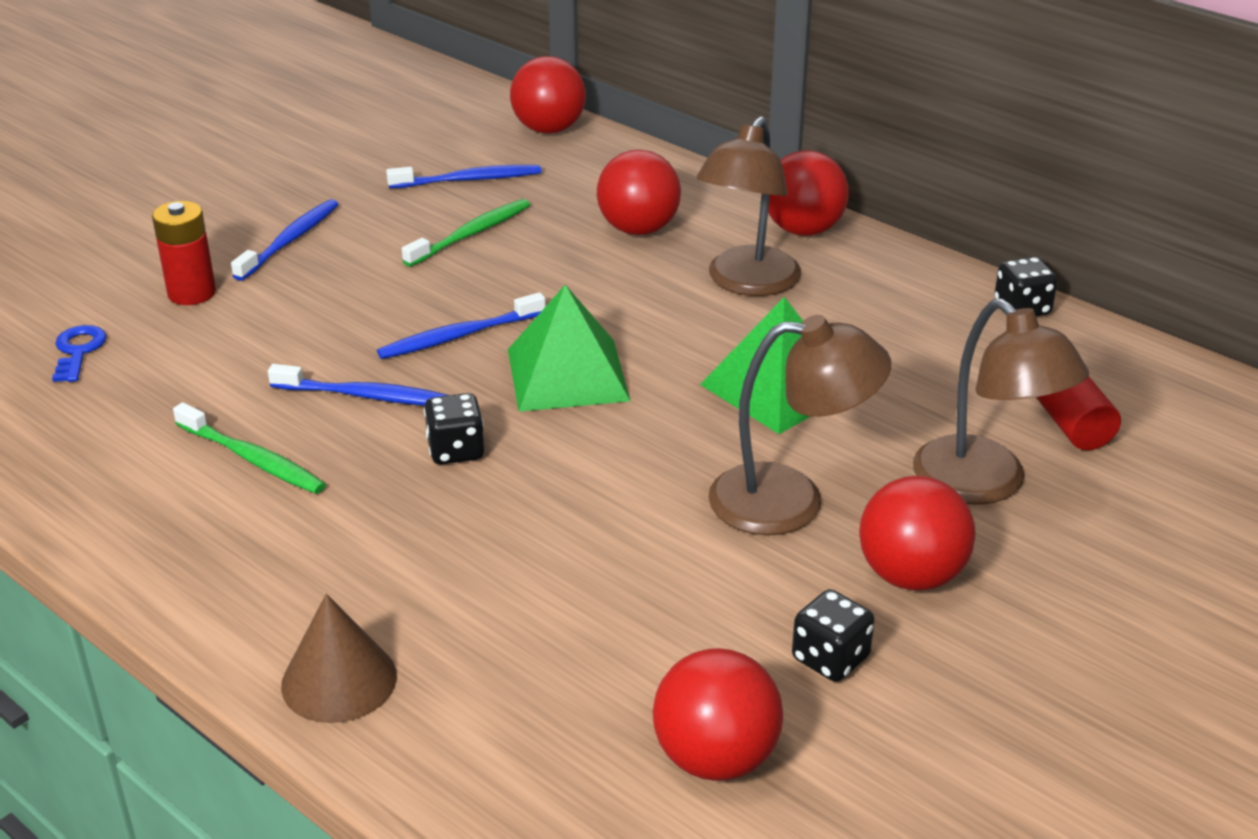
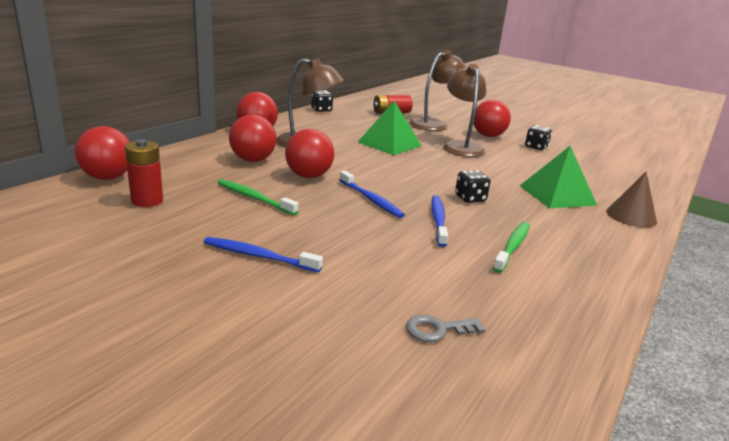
camera: 100 degrees left, 10 degrees down
blue key [52,325,107,382] -> grey key [406,315,485,342]
red battery [152,201,216,305] -> red battery moved to [125,140,163,207]
blue toothbrush [386,165,542,188] -> none
green pyramid [508,285,630,412] -> green pyramid moved to [520,146,597,208]
red ball [652,648,783,781] -> red ball moved to [285,129,334,178]

